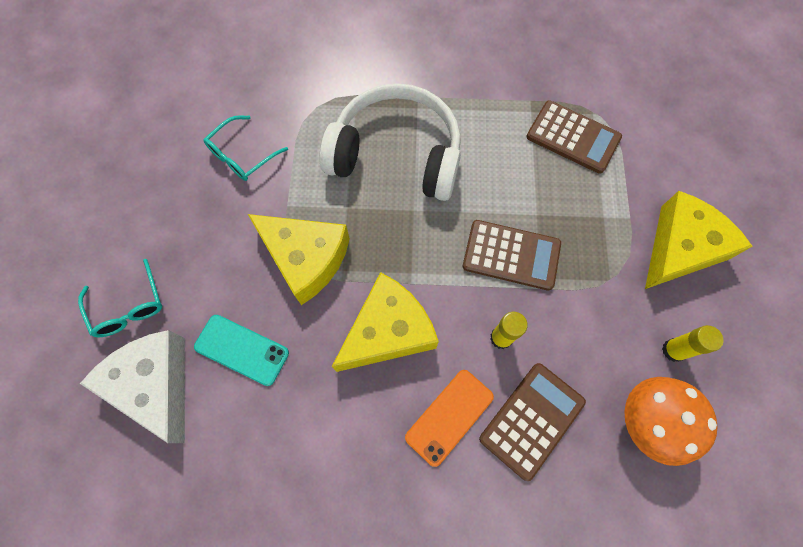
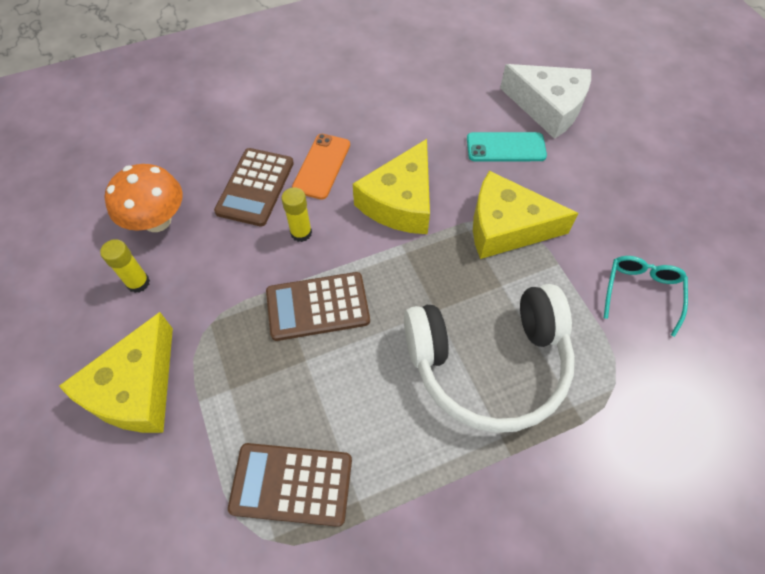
camera: 155 degrees right, 10 degrees down
turquoise glasses [78,259,162,337] -> none

